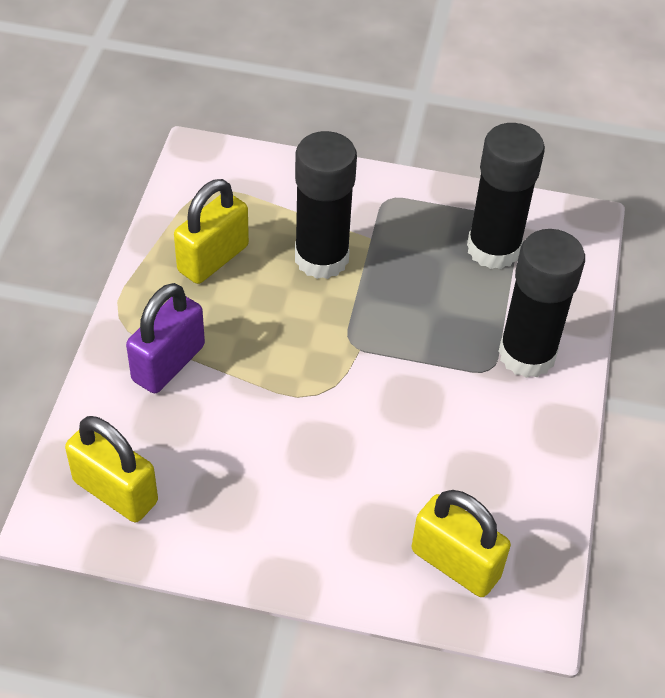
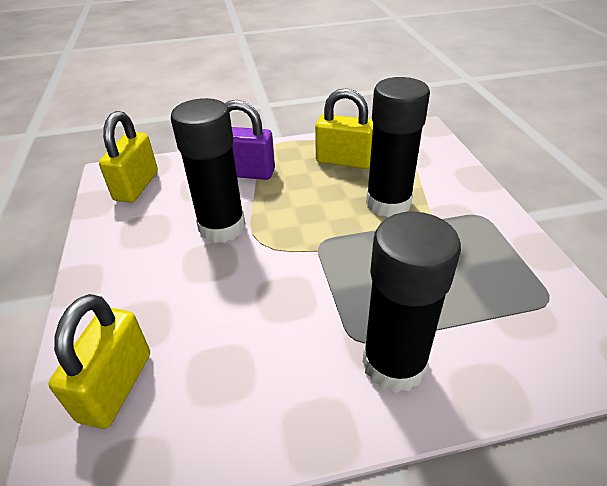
camera: 70 degrees right, 10 degrees down
black glue stick [467,123,545,269] -> black glue stick moved to [171,98,245,243]

